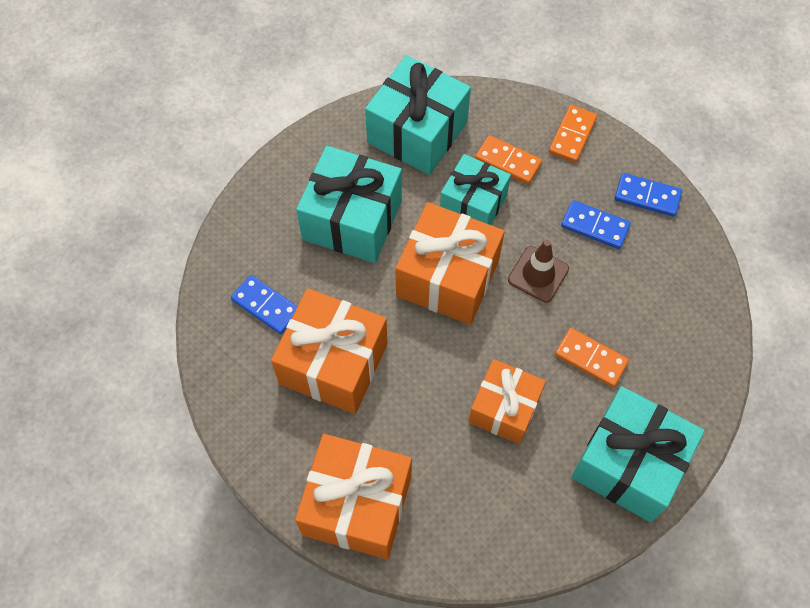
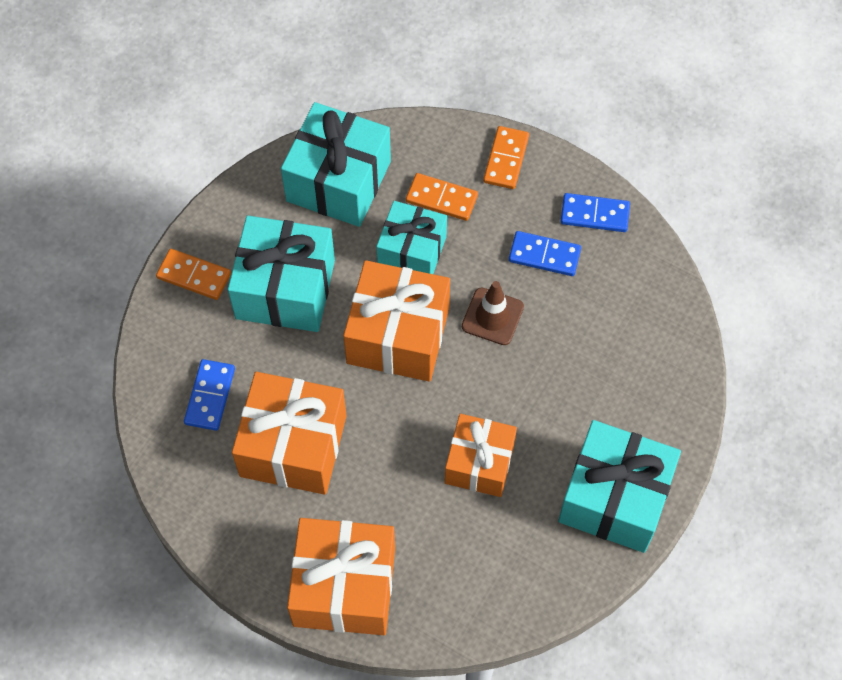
camera: 10 degrees left, 0 degrees up
blue domino [231,275,298,334] -> blue domino turned 75 degrees clockwise [184,359,235,431]
orange domino [555,328,629,387] -> orange domino moved to [156,249,231,300]

